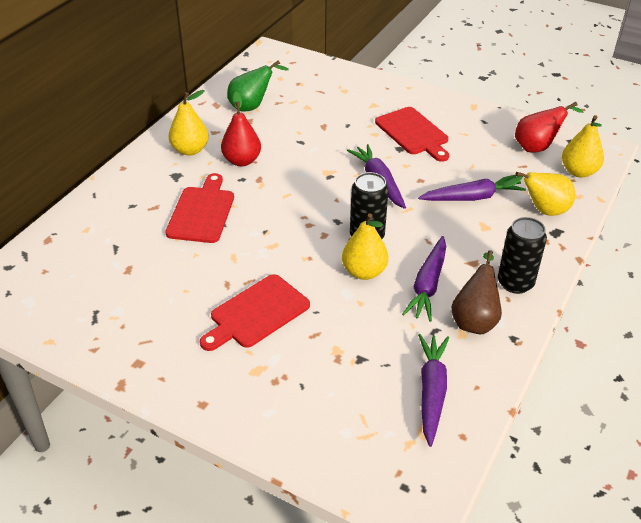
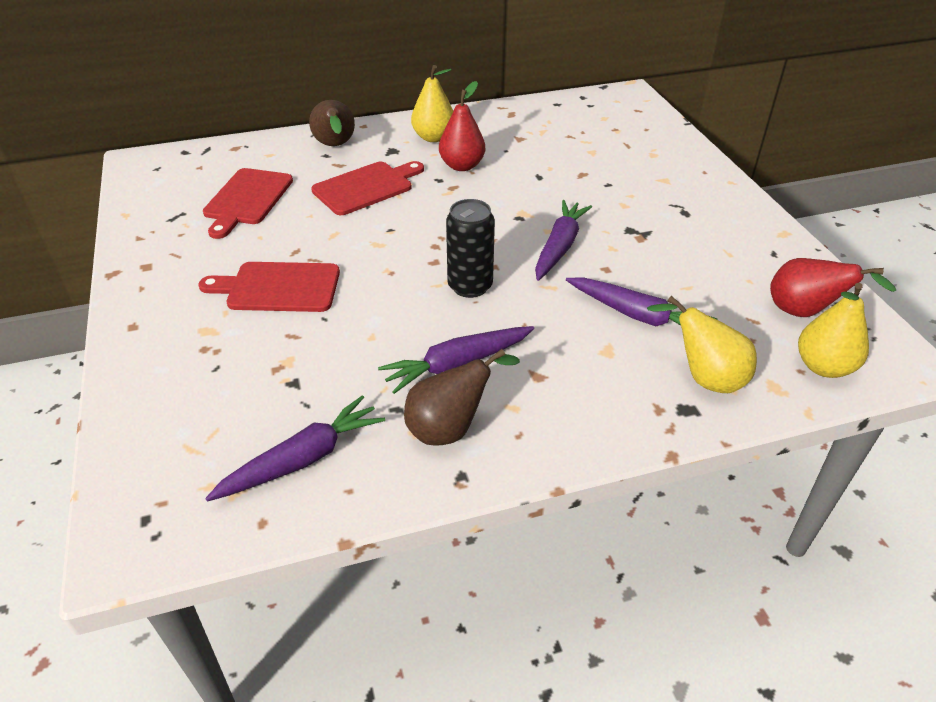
camera: 45 degrees right, 0 degrees up
green pear [227,60,289,112] -> none
yellow pear [342,213,388,280] -> none
red cutting board [375,107,449,162] -> red cutting board moved to [203,168,293,239]
black can [498,217,547,294] -> none
none -> brown pear [309,100,355,146]

